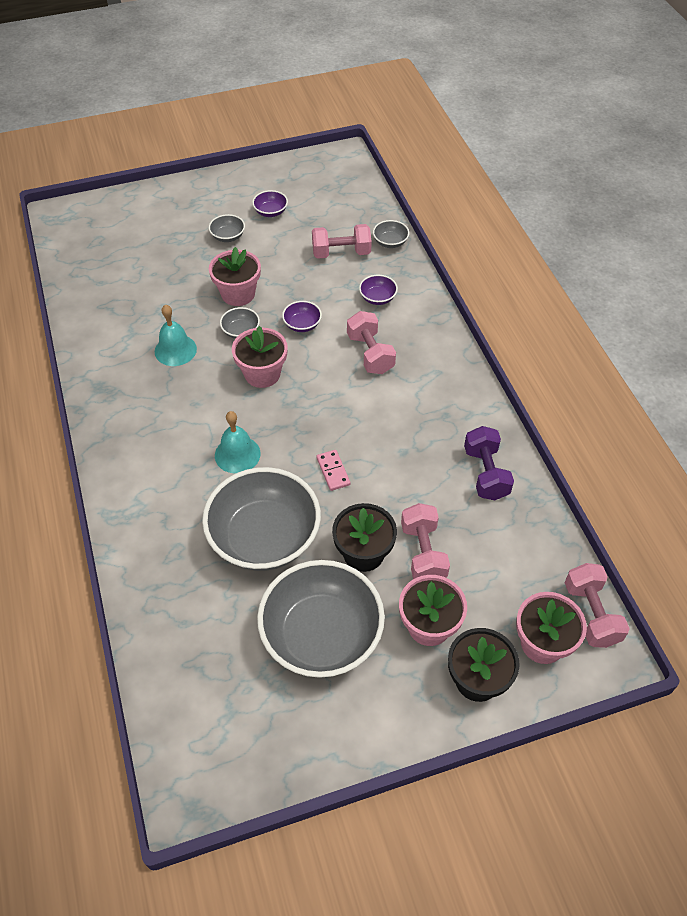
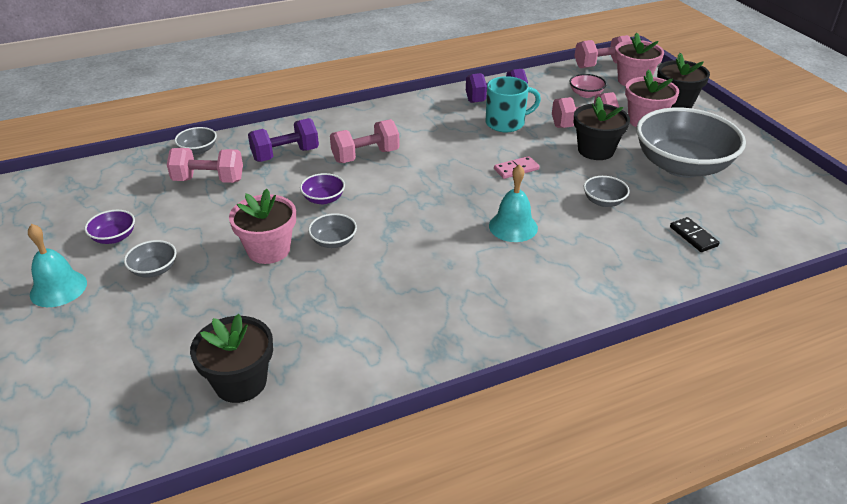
camera: 95 degrees left, 15 degrees down
turquoise bell [155,305,197,366] -> turquoise bell moved to [28,224,87,307]
grey bowl [202,467,321,571] -> grey bowl [583,176,629,207], size x0.41
pink flower pot [232,326,288,388] -> none
pink dumbbell [312,224,372,259] -> pink dumbbell turned 75 degrees counterclockwise [167,148,243,183]
purple bowl [359,275,398,305] -> purple dumbbell [248,118,319,162]
none -> black flower pot [190,314,273,403]
none -> turquoise mug [486,76,541,132]
none -> pink bowl [569,74,606,98]
none -> black domino [670,217,720,252]

